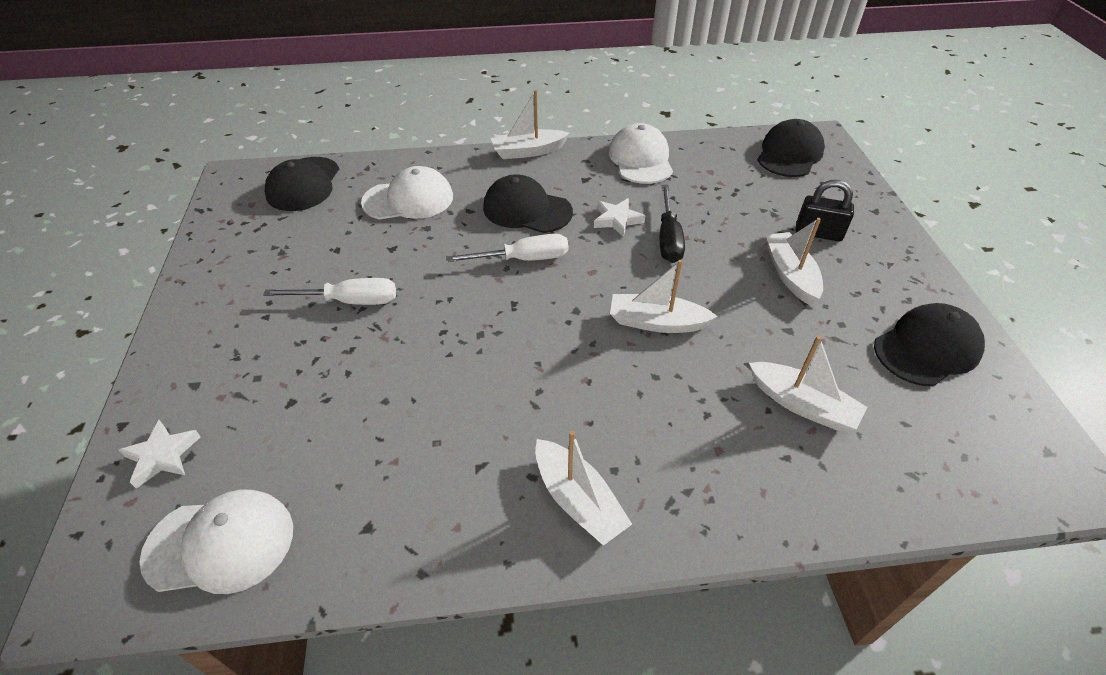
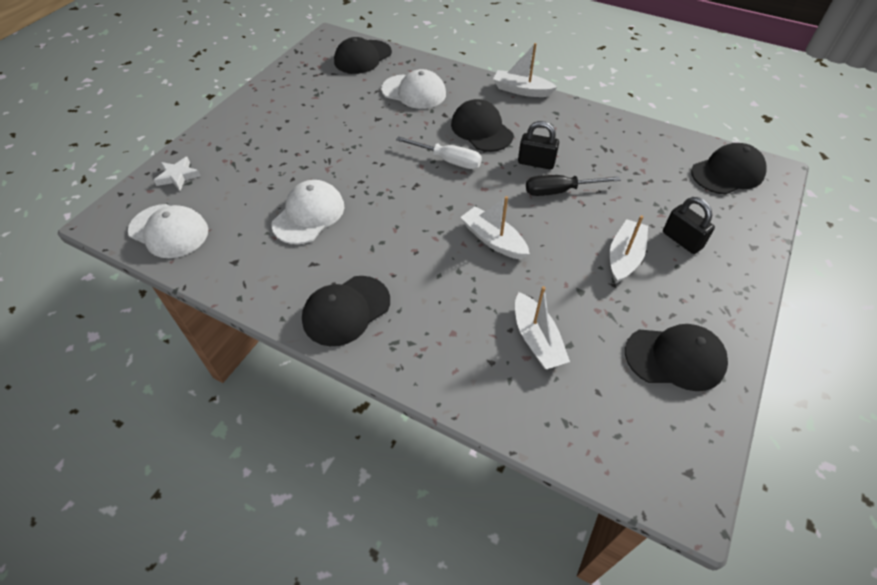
camera: 35 degrees right, 5 degrees up
white screwdriver [263,278,396,305] -> none
white boat [535,431,632,546] -> black cap [302,276,390,346]
white star [594,198,645,237] -> black padlock [518,121,559,170]
white cap [609,123,673,184] -> white cap moved to [271,180,344,244]
black screwdriver [660,185,685,263] -> black screwdriver turned 45 degrees clockwise [526,175,621,196]

